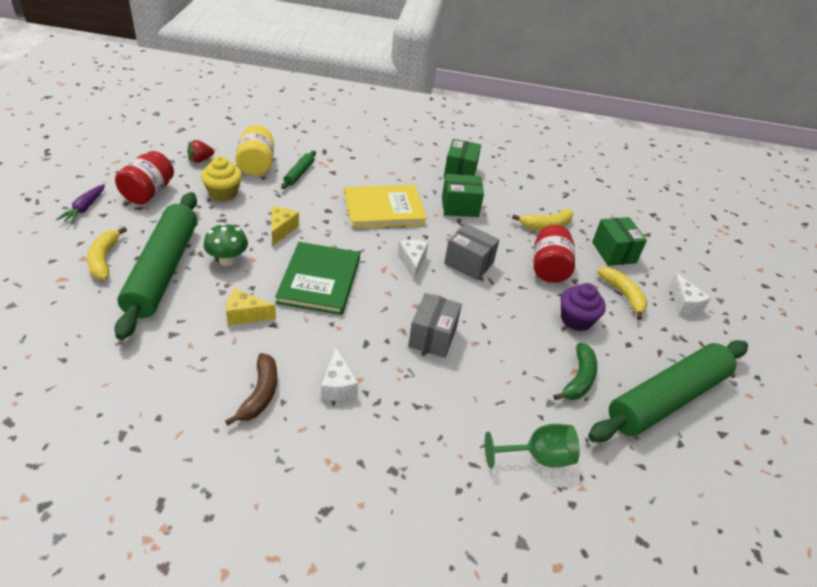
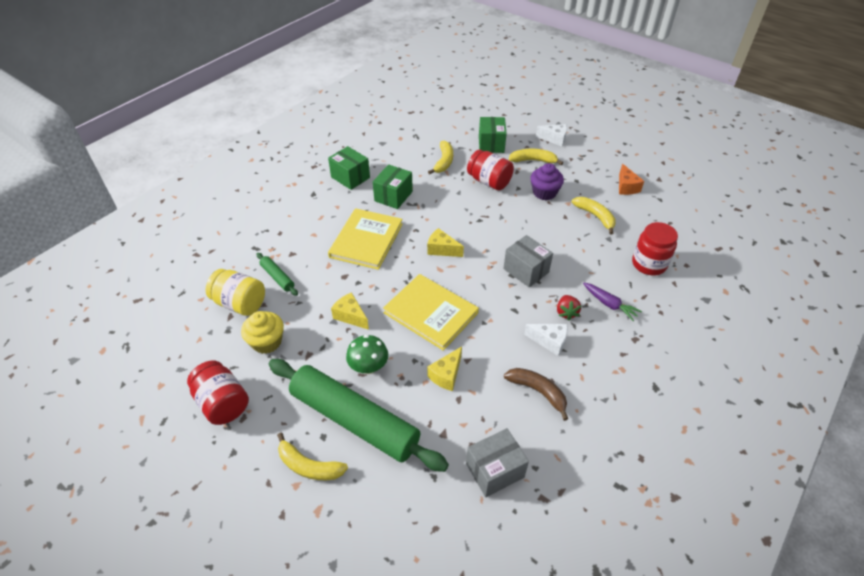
camera: 55 degrees left, 5 degrees up
purple carrot [56,184,105,224] -> purple carrot moved to [583,283,642,321]
red strawberry [187,140,214,163] -> red strawberry moved to [557,295,581,321]
green book [275,242,360,315] -> yellow book [383,274,479,351]
white cheese [398,240,428,281] -> yellow cheese [427,228,464,257]
grey box [444,224,499,280] -> grey box moved to [466,428,529,497]
green goblet [485,424,580,469] -> red jar [632,222,678,275]
green banana [553,343,597,400] -> yellow banana [571,197,616,235]
green rolling pin [588,340,748,442] -> orange cheese [619,164,644,195]
green box [592,217,647,266] -> green box turned 75 degrees clockwise [479,117,507,153]

